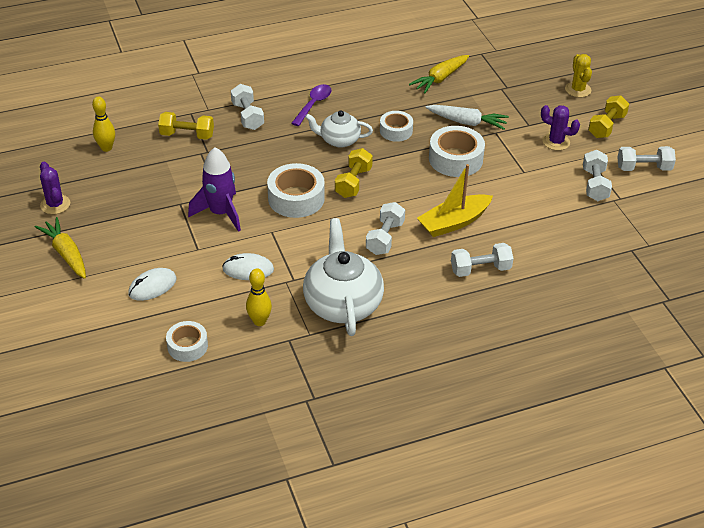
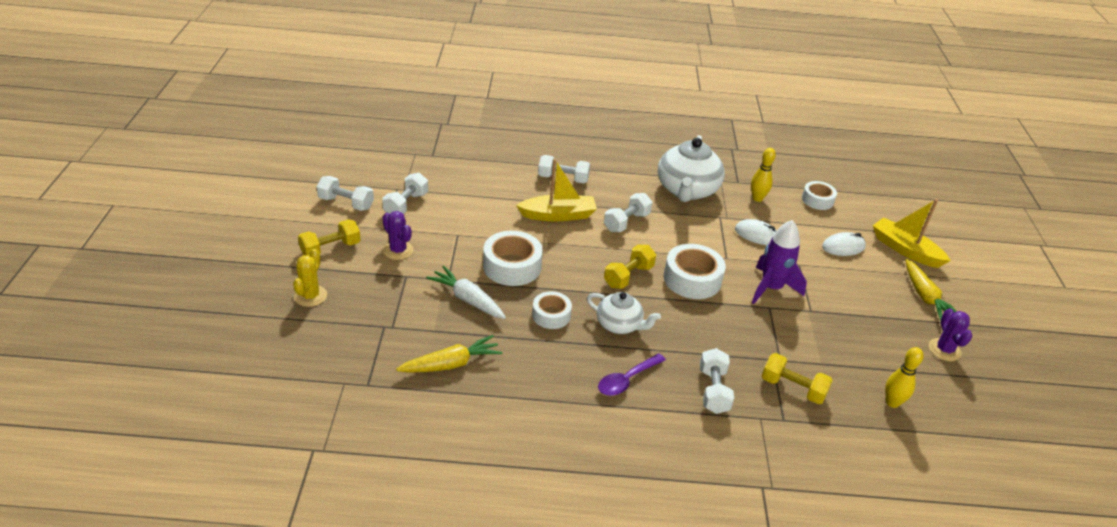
camera: 160 degrees left, 5 degrees down
none -> yellow boat [873,199,951,268]

